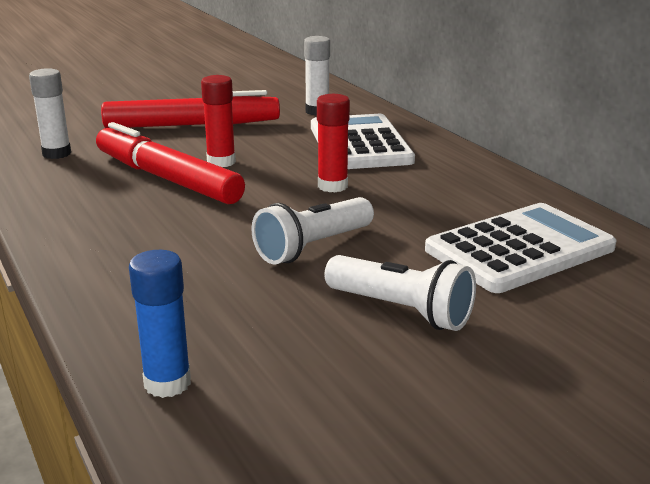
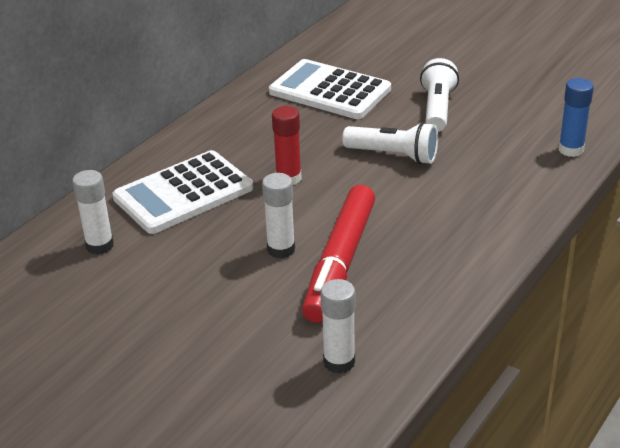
camera: 115 degrees left, 10 degrees up
red marker [101,90,280,128] -> none
red glue stick [201,75,236,167] -> white glue stick [262,173,295,258]

